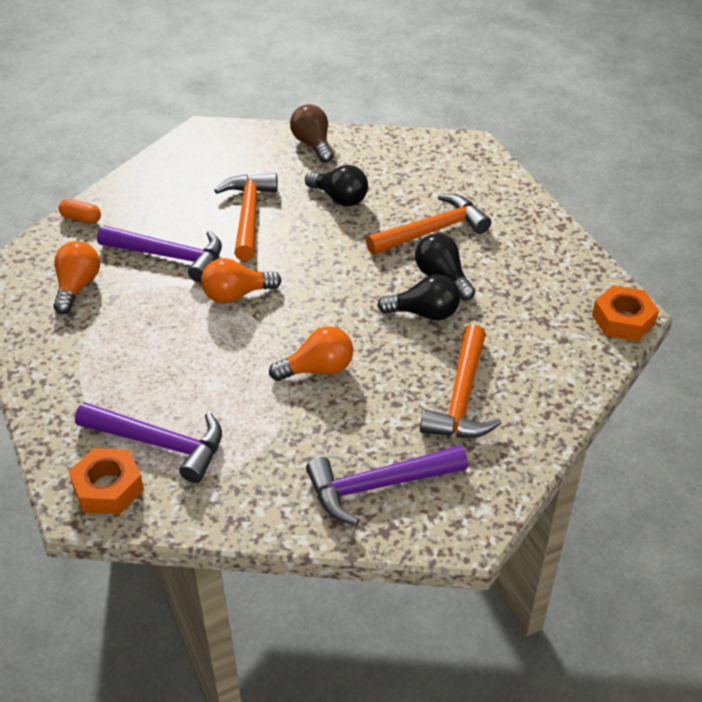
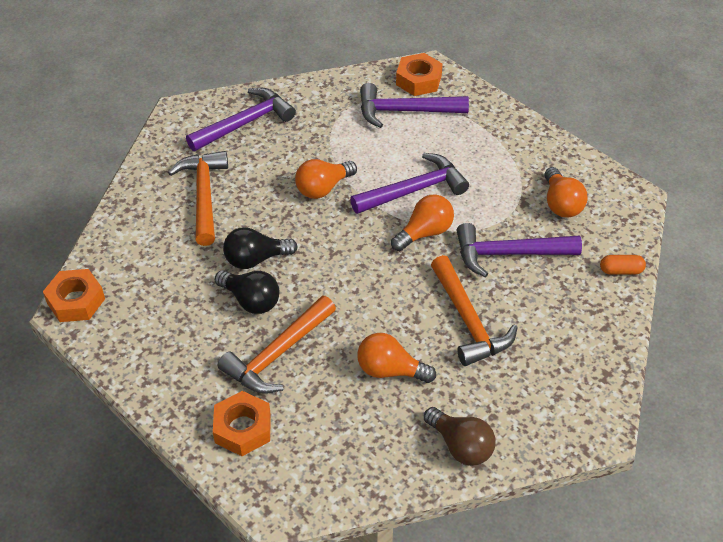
camera: 160 degrees right, 5 degrees up
black light bulb [305,165,368,206] -> orange light bulb [357,333,436,383]
none -> orange nut [213,391,271,456]
none -> purple hammer [350,153,469,214]

